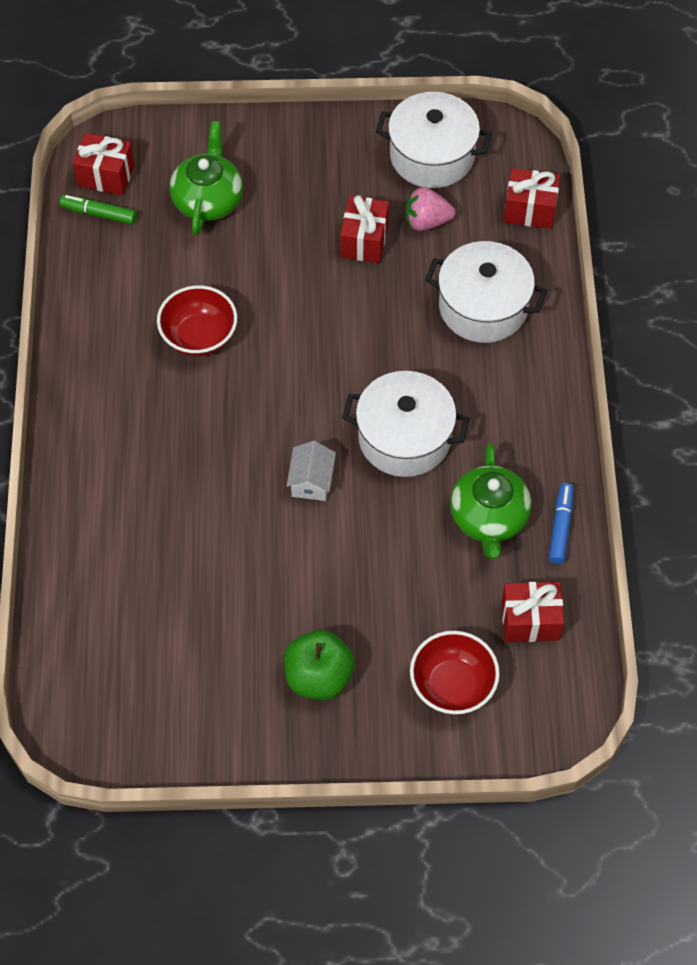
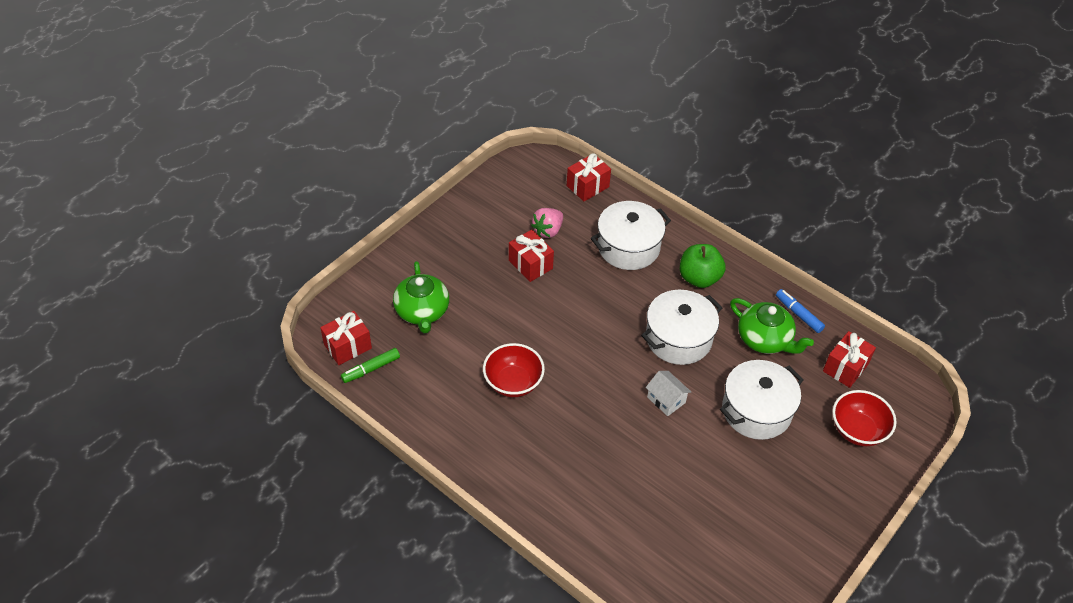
camera: 50 degrees left, 10 degrees down
green teapot [169,121,243,235] -> green teapot turned 150 degrees counterclockwise [393,261,449,333]
green apple [284,630,355,700] -> green apple moved to [680,244,725,288]
white pot [376,92,492,188] -> white pot moved to [720,360,804,440]

